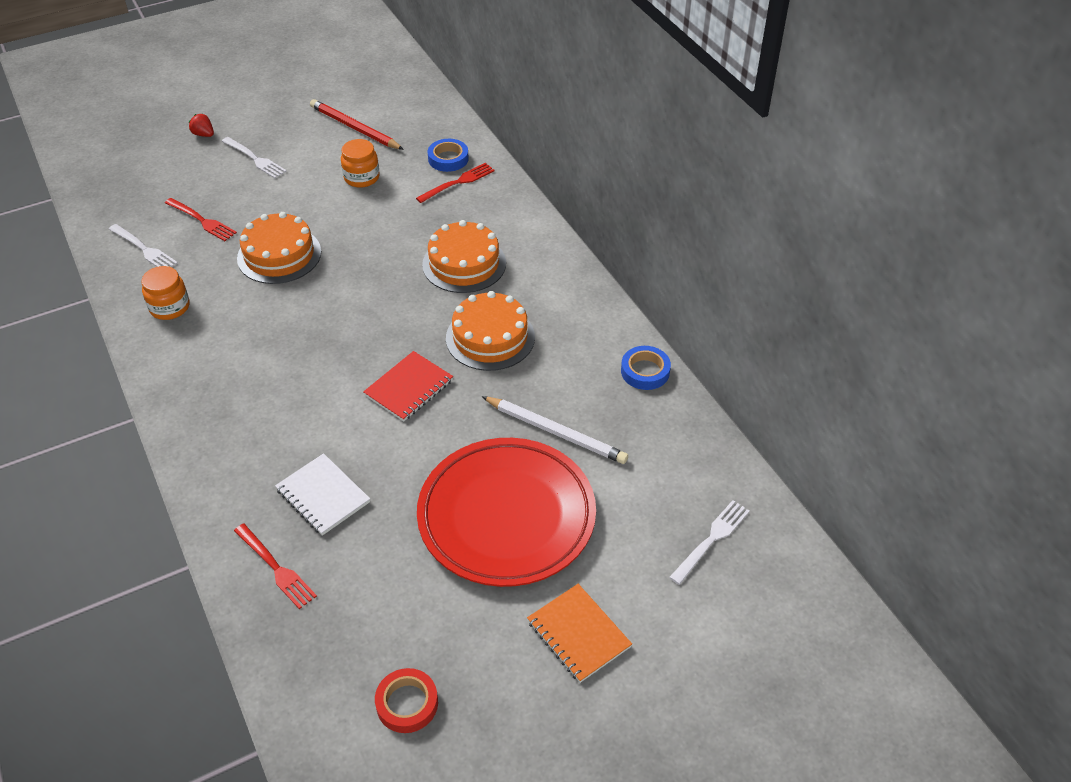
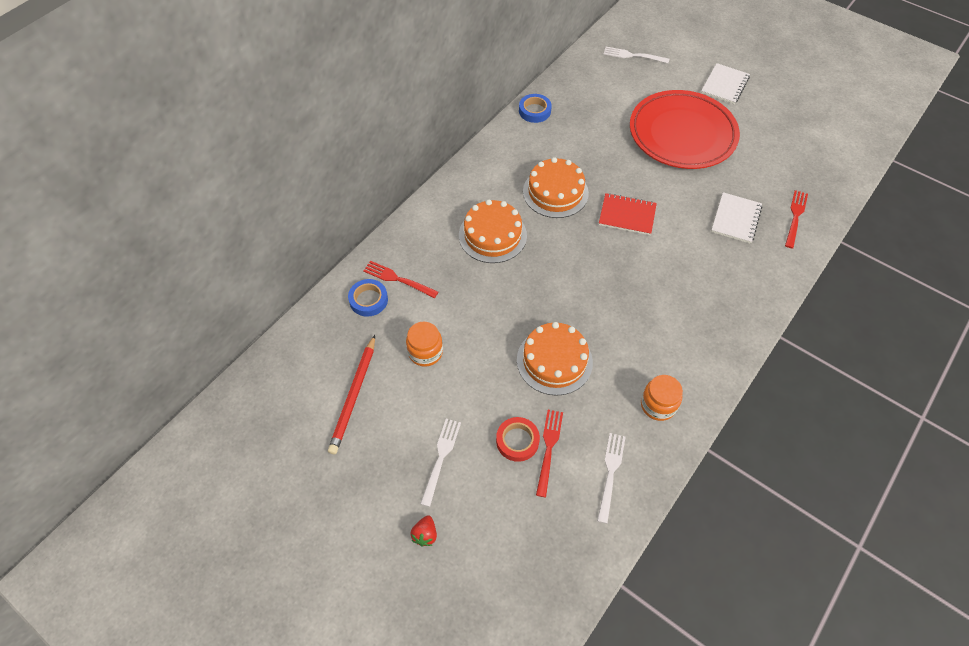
camera: 115 degrees left, 10 degrees up
red tape [375,668,438,733] -> red tape moved to [496,417,540,462]
white pencil [482,396,628,464] -> none
orange notebook [527,584,632,683] -> white notebook [701,63,750,104]

